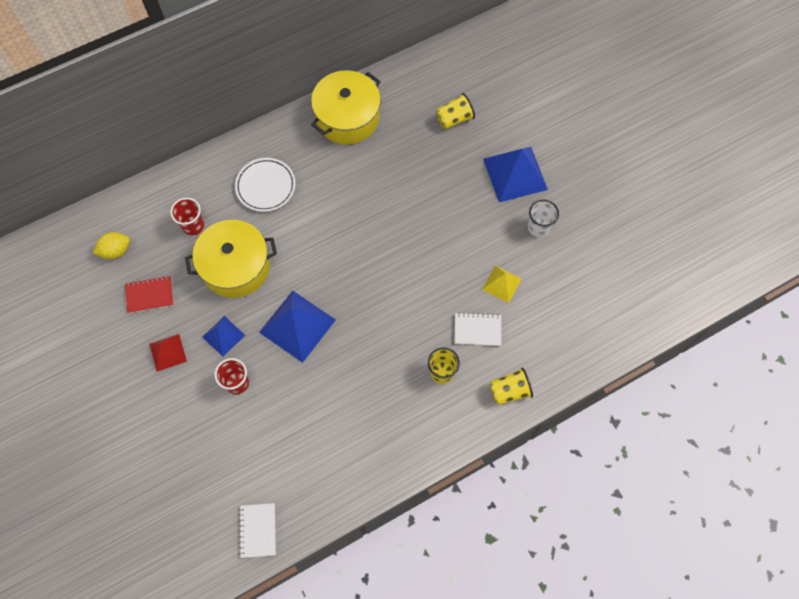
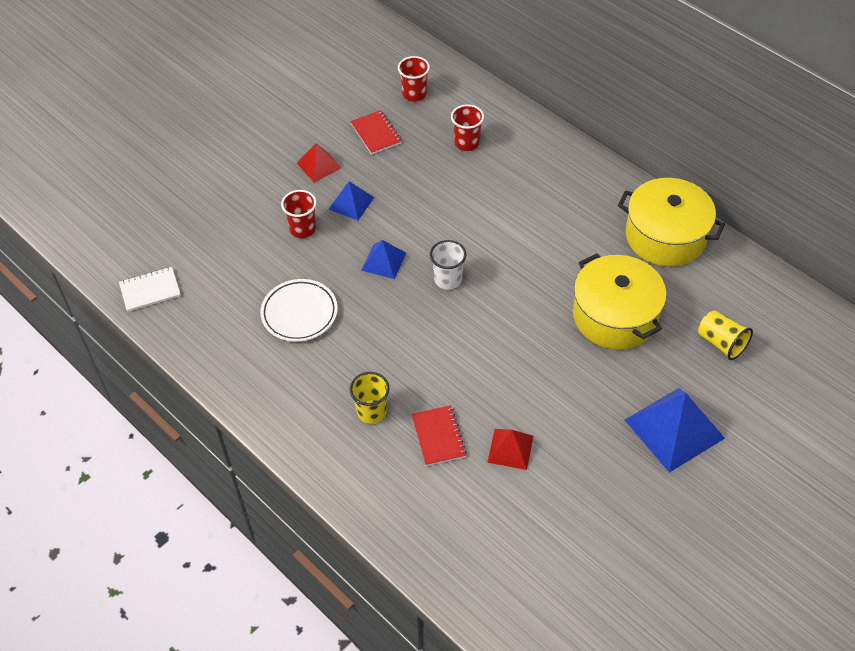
camera: 75 degrees right, 15 degrees down
yellow lemon [93,232,130,259] -> red cup [398,56,430,102]
yellow pot [185,220,277,298] -> yellow pot moved to [573,254,667,349]
white plate [235,158,295,212] -> white plate moved to [260,279,338,342]
blue pyramid [259,291,336,363] -> blue pyramid [361,240,406,279], size x0.55
white notebook [454,313,501,346] -> red notebook [412,405,466,466]
yellow pyramid [482,265,522,303] -> red pyramid [487,429,533,470]
yellow cup [490,367,533,405] -> none
white cup [528,200,559,237] -> white cup moved to [430,240,466,290]

